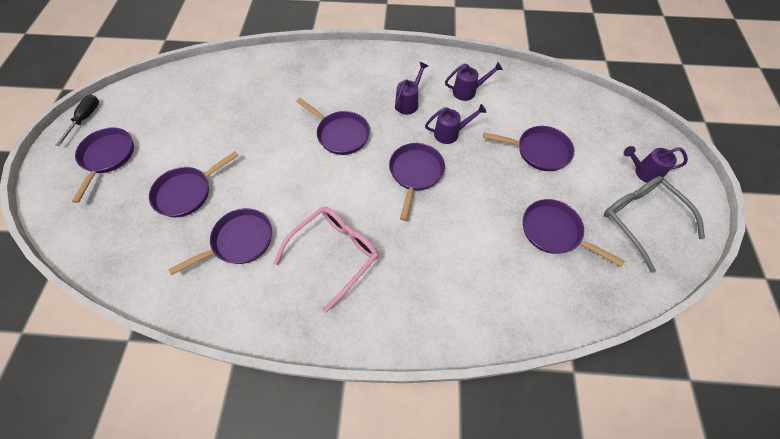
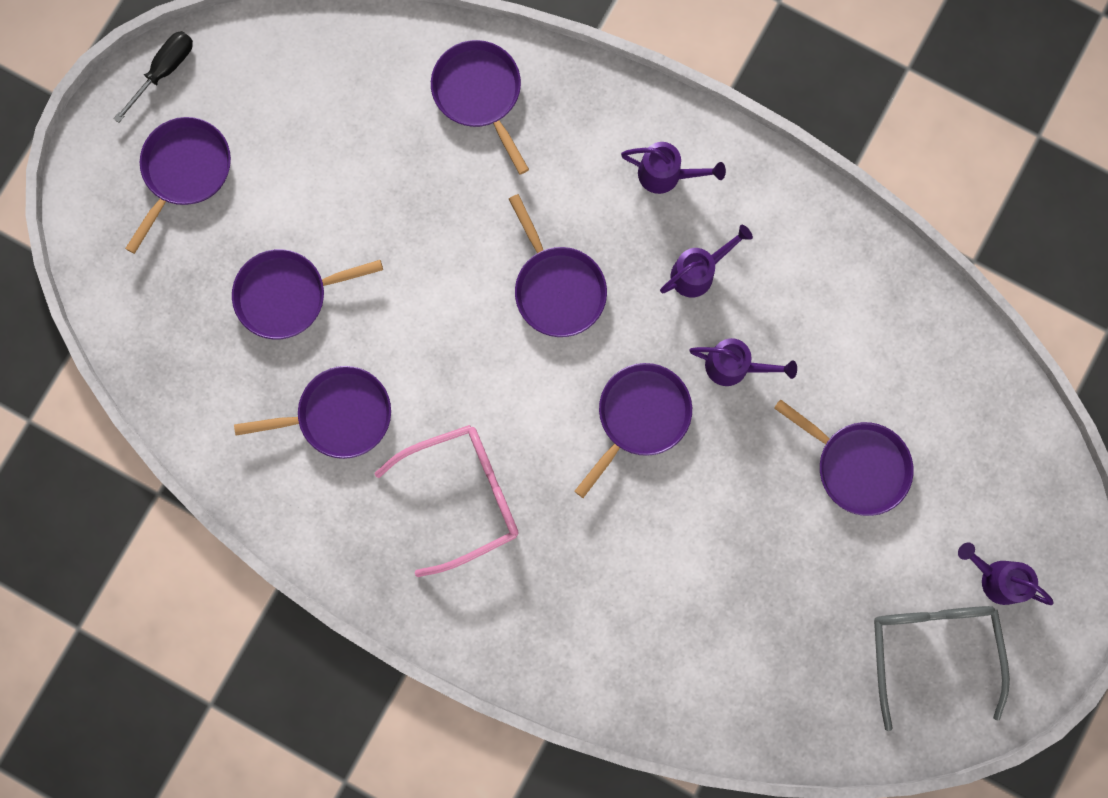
camera: 25 degrees right, 20 degrees up
purple watering can [445,62,503,101] -> purple watering can moved to [621,142,726,194]
purple pan [523,199,625,267] -> purple pan moved to [431,40,529,175]

